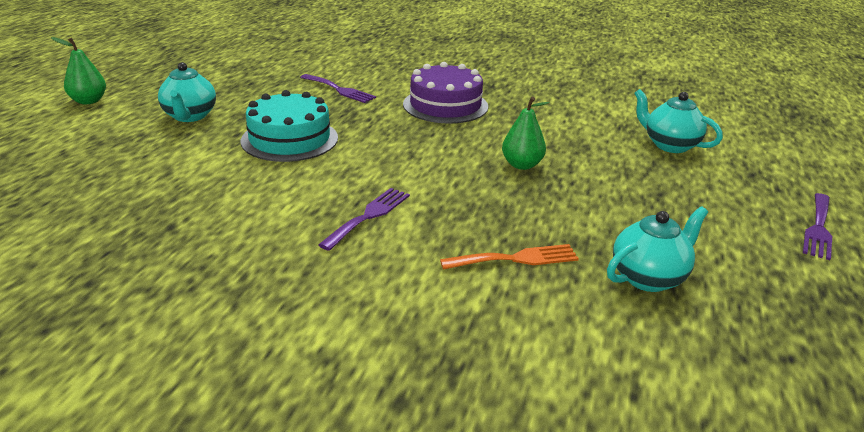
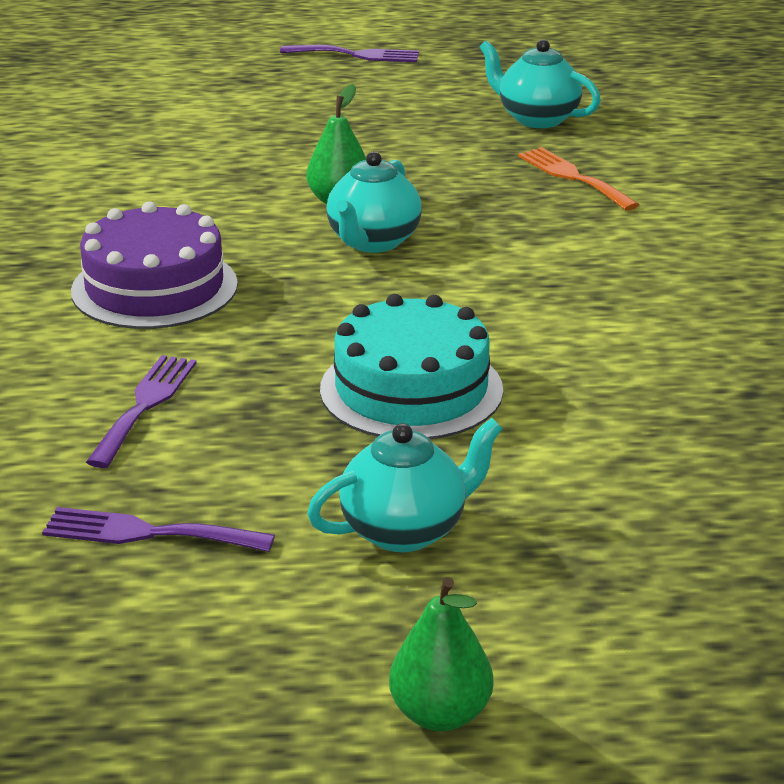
camera: 110 degrees left, 0 degrees up
purple fork [318,188,410,251] -> purple fork moved to [42,507,275,552]
turquoise teapot [634,89,723,153] -> turquoise teapot moved to [326,151,422,253]

